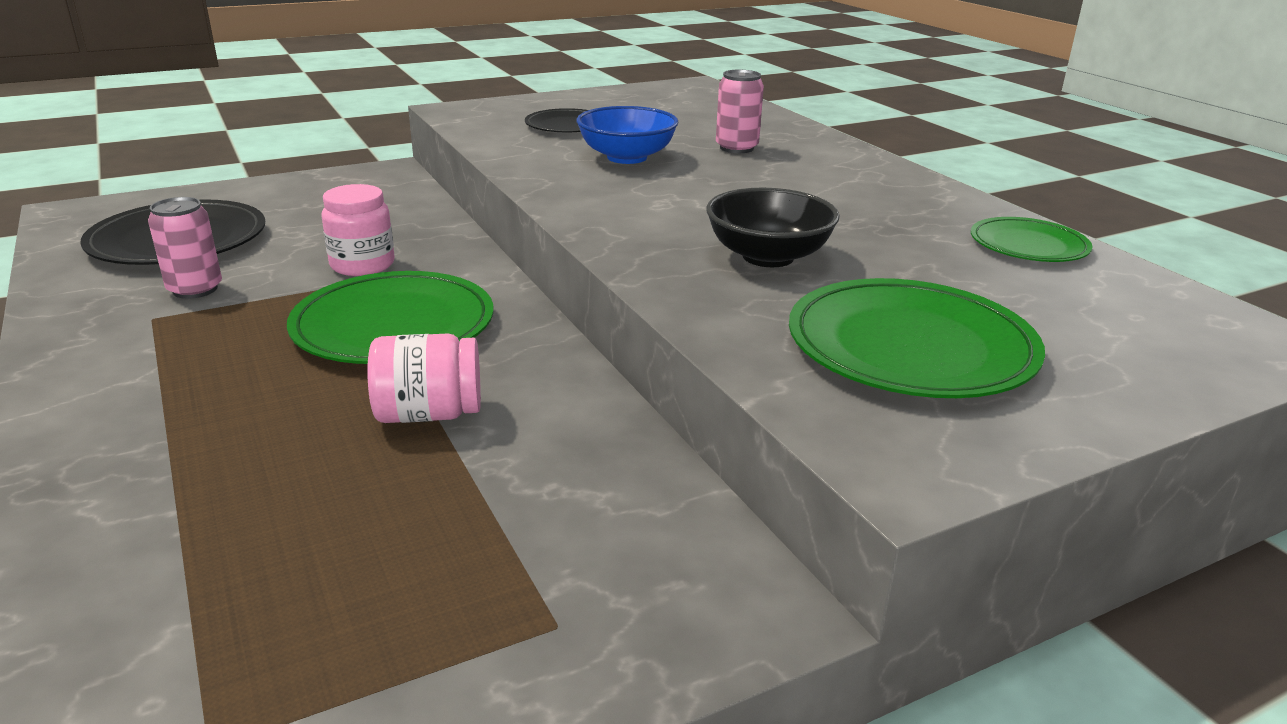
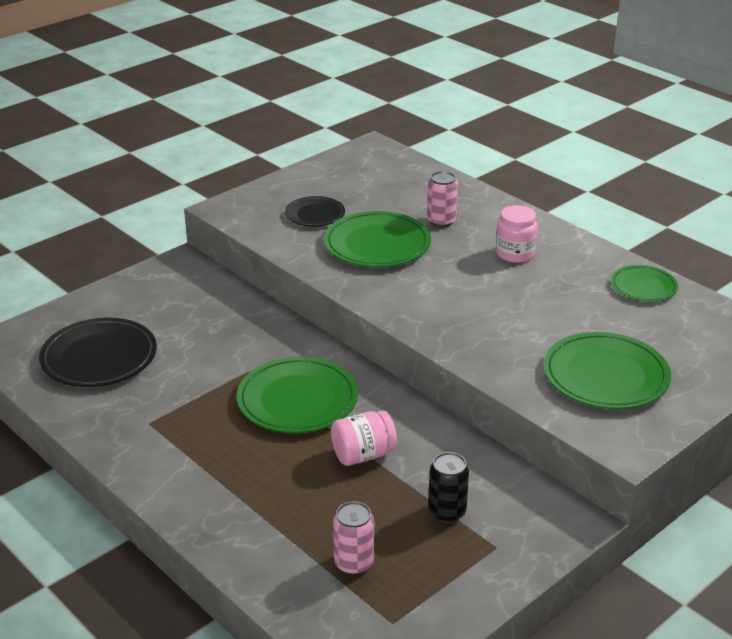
camera: 15 degrees left, 5 degrees up
pink can [148,197,222,299] -> pink can moved to [333,501,374,575]
pink jar [322,184,395,276] -> pink jar moved to [496,205,537,263]
blue bowl [577,106,679,164] -> green plate [324,211,431,267]
black bowl [706,188,840,267] -> none
none -> black can [428,452,469,523]

